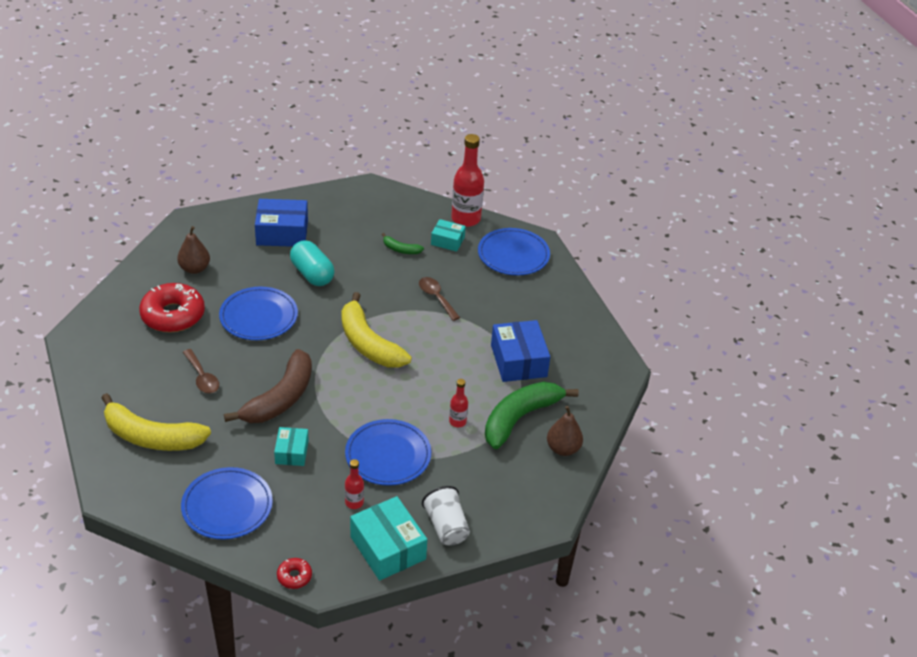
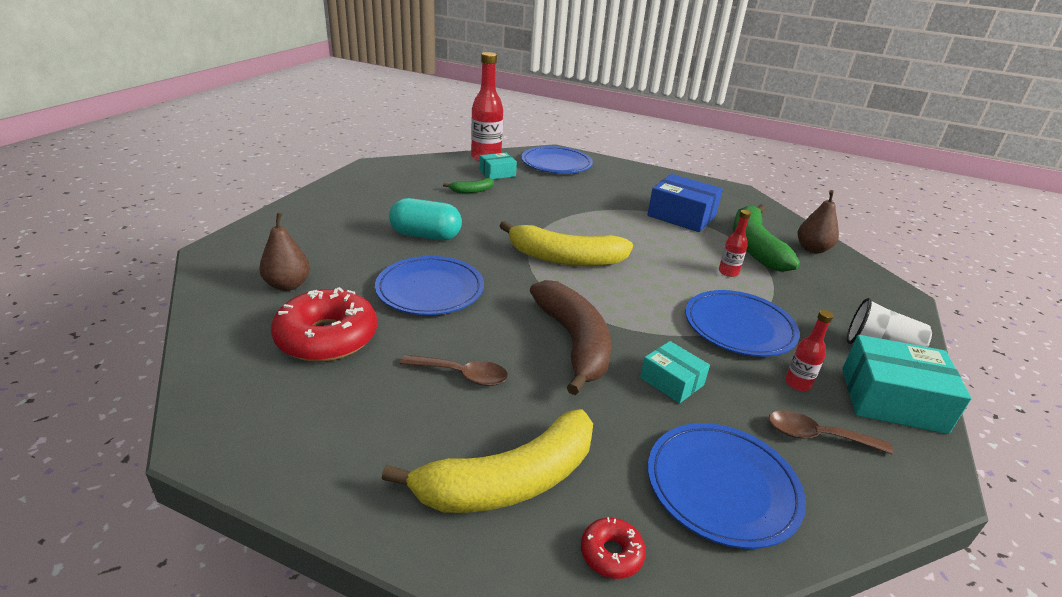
camera: 45 degrees left, 10 degrees down
blue box [255,199,308,247] -> none
red donut [277,558,312,589] -> red donut moved to [581,517,646,579]
brown spoon [419,277,460,321] -> brown spoon moved to [769,410,893,454]

